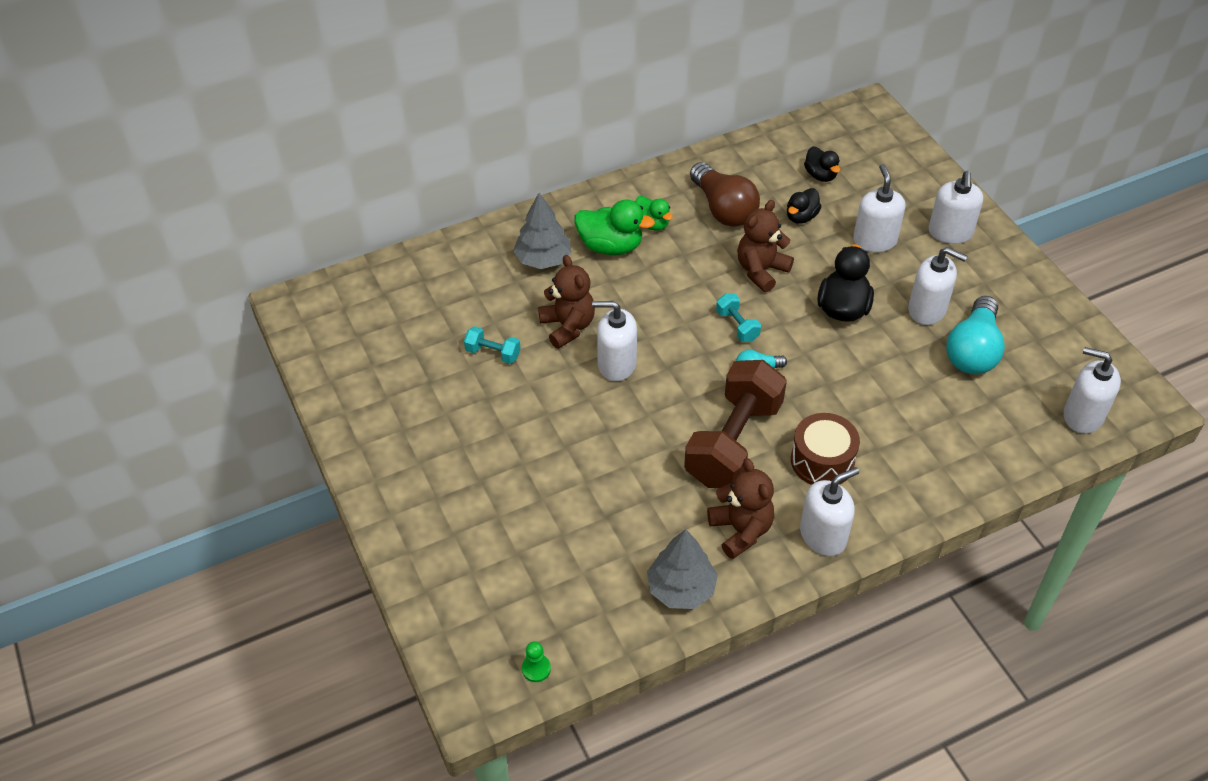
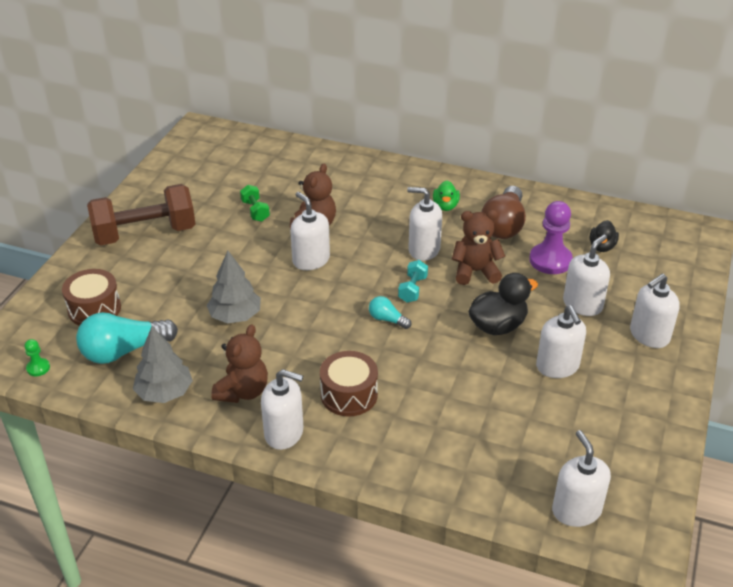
camera: 45 degrees right, 10 degrees down
turquoise dumbbell [464,326,521,364] -> green dumbbell [240,185,270,222]
grey tree [513,193,571,269] -> grey tree moved to [207,251,261,324]
green duck [574,199,655,255] -> none
brown dumbbell [684,360,787,488] -> brown dumbbell moved to [87,184,195,246]
black duck [787,188,822,224] -> purple pawn [529,201,573,274]
turquoise light bulb [946,296,1005,374] -> turquoise light bulb moved to [76,312,178,364]
none -> brown drum [62,269,121,326]
none -> white soap dispenser [407,187,442,261]

